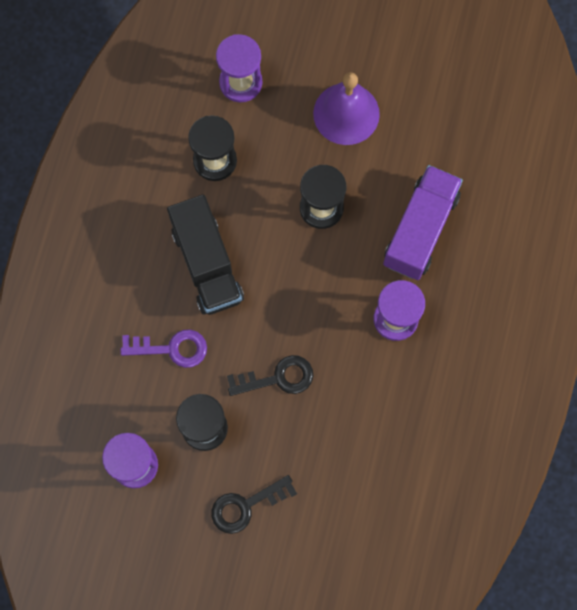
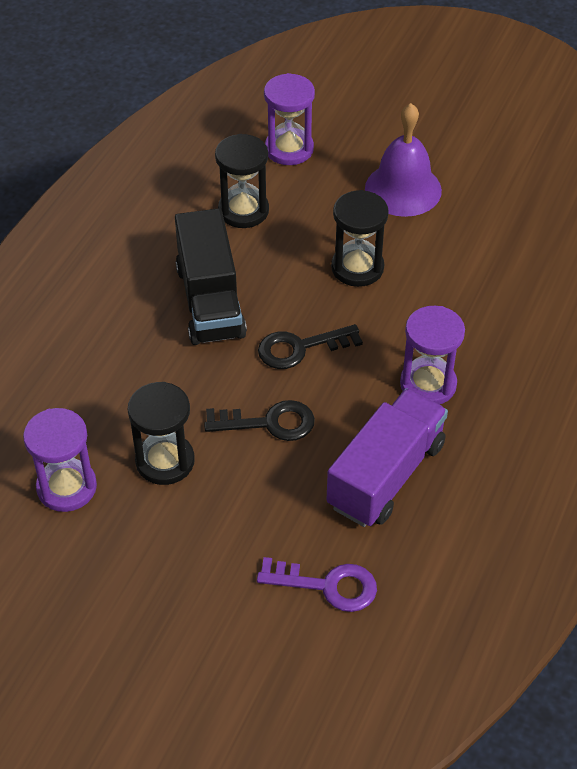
camera: 10 degrees right, 25 degrees down
purple key [120,329,207,368] -> purple key moved to [257,557,377,612]
black key [211,475,297,534] -> black key moved to [258,324,363,369]
purple truck [383,165,463,280] -> purple truck moved to [327,388,448,527]

